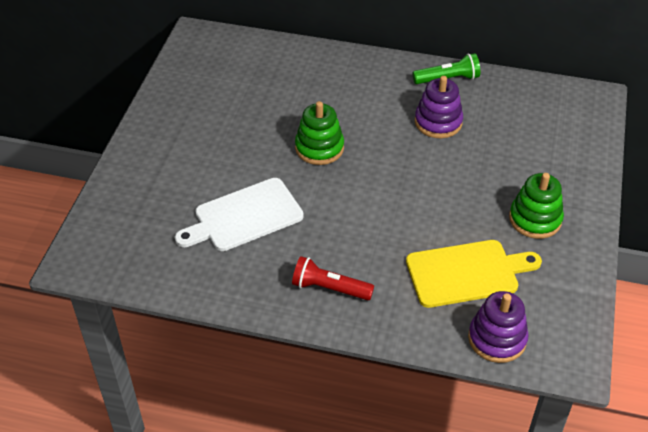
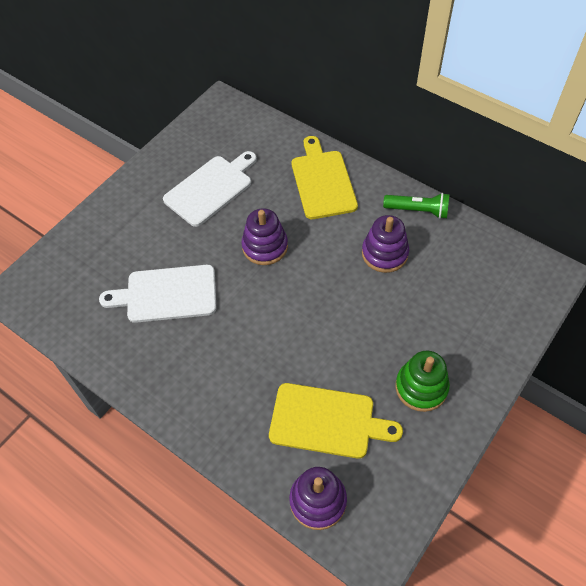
camera: 25 degrees right, 10 degrees up
red flashlight [292,256,374,300] -> none
green stacking toy [295,101,344,165] -> purple stacking toy [241,208,288,265]
none -> white cutting board [163,151,257,227]
none -> yellow cutting board [292,136,358,219]

